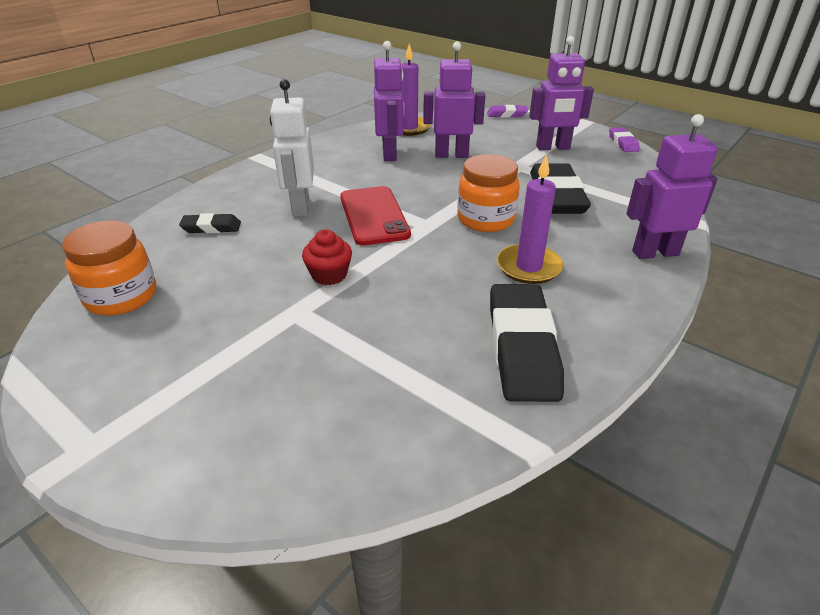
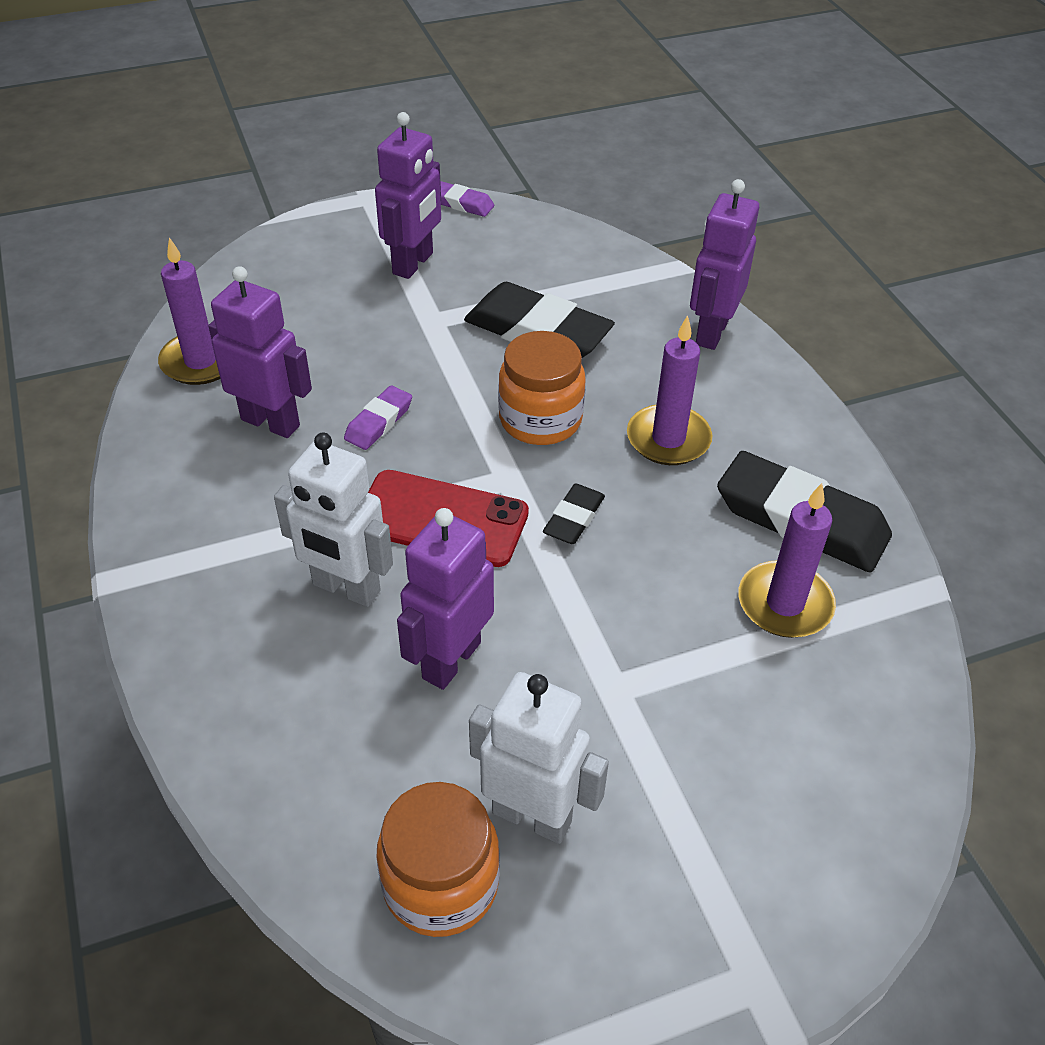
camera: 60 degrees left, 10 degrees up
black eraser [179,213,241,233] -> black eraser moved to [543,484,605,544]
red cupcake [302,229,352,285] -> none
purple robot [423,41,486,158] -> purple robot moved to [397,508,494,690]
purple eraser [487,105,528,117] -> purple eraser moved to [344,386,412,450]
none -> white robot [469,672,609,844]
none -> purple candle [738,483,836,638]

